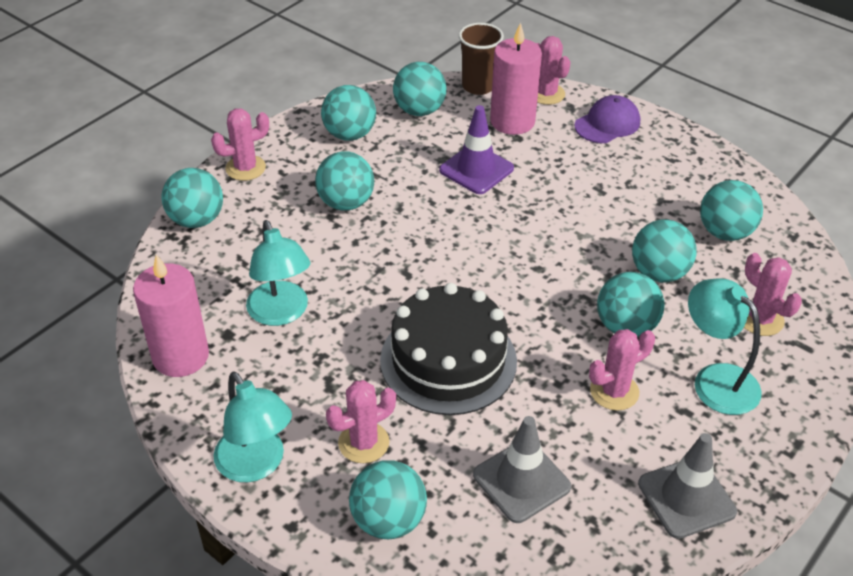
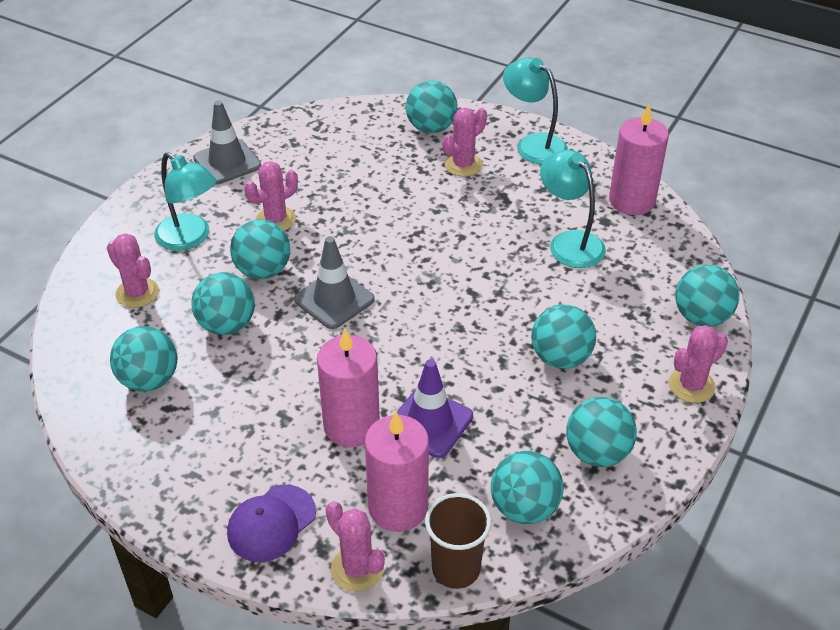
camera: 170 degrees right, 0 degrees up
black cake [380,283,517,415] -> none
grey traffic cone [473,416,571,523] -> grey traffic cone moved to [294,236,375,329]
none -> pink candle [317,329,380,447]

